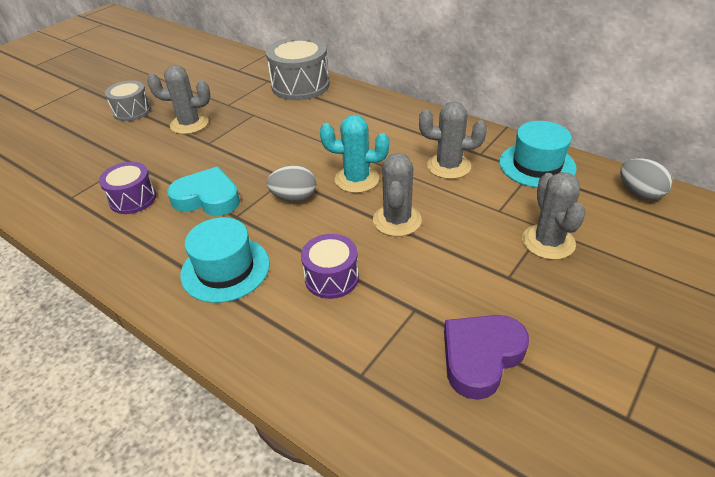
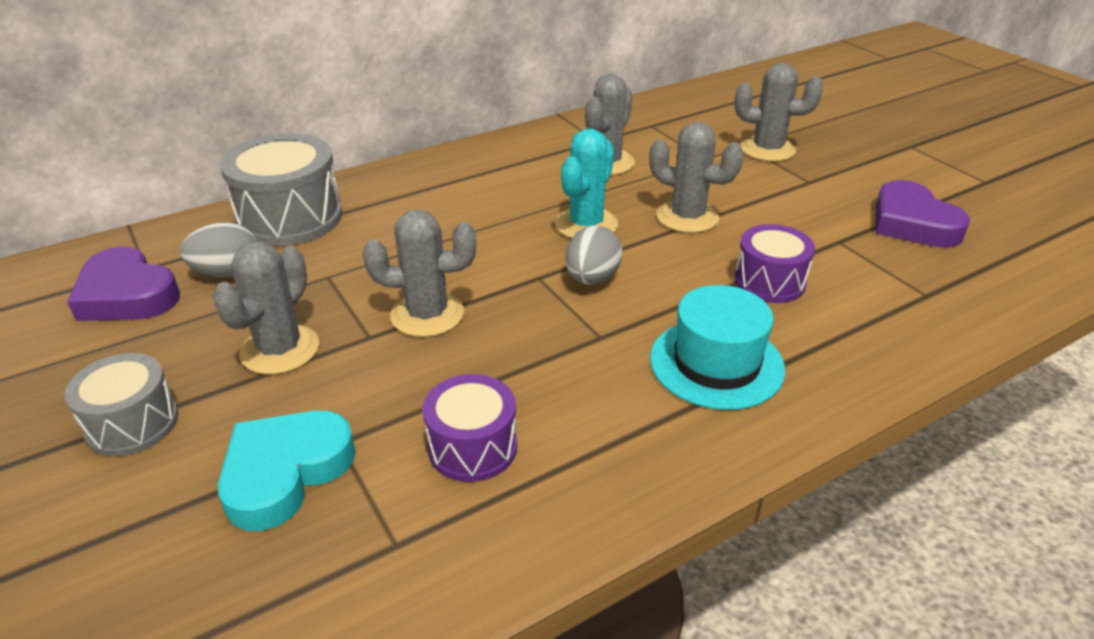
camera: 70 degrees left, 5 degrees down
turquoise heart [167,167,240,216] -> turquoise heart moved to [218,411,356,531]
turquoise hat [499,121,577,188] -> none
grey egg [620,158,673,201] -> grey egg moved to [180,222,257,278]
none -> purple heart [67,247,180,321]
none -> grey cactus [363,209,476,337]

